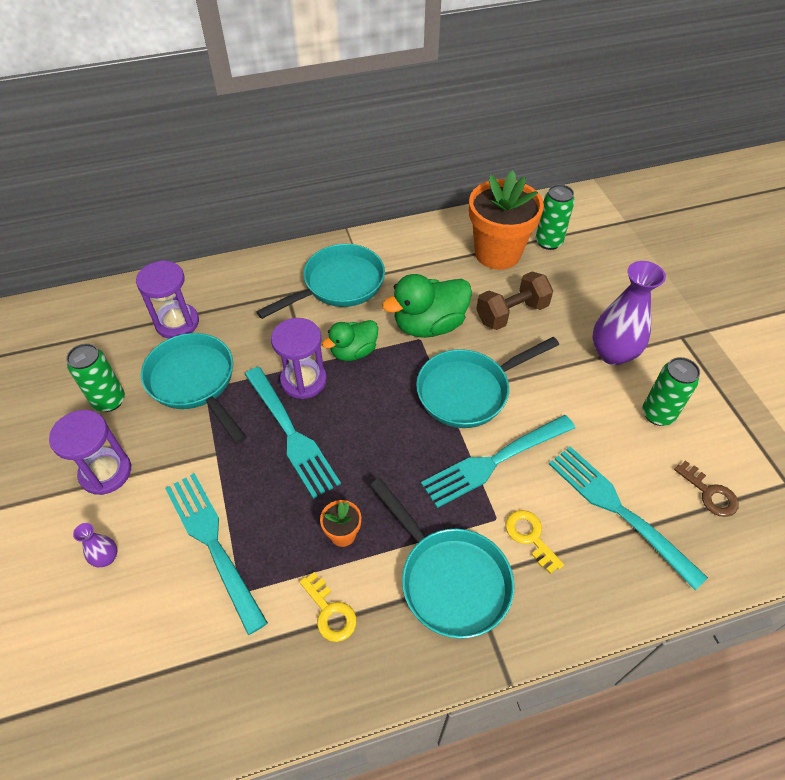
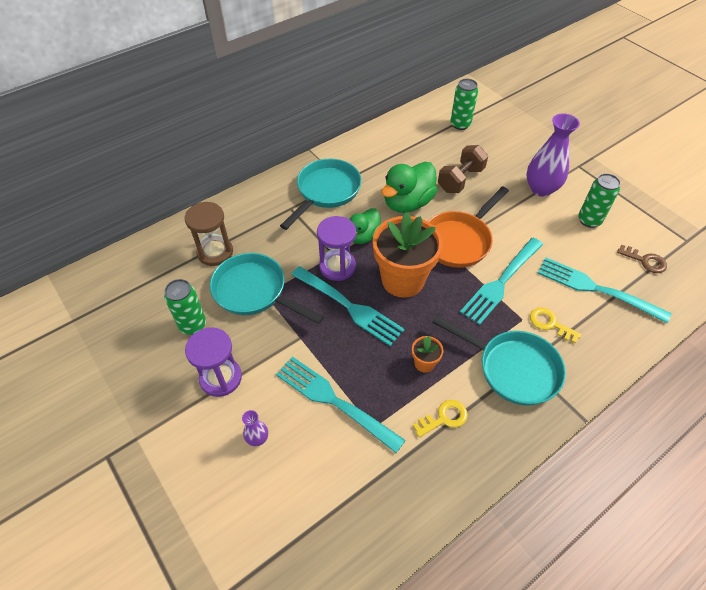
camera: 20 degrees left, 0 degrees up
purple hourglass [136,260,199,339] -> brown hourglass [185,202,233,266]
yellow key [300,572,357,642] -> yellow key turned 60 degrees counterclockwise [413,400,468,437]
turquoise pan [416,337,559,428] -> orange pan [428,186,509,268]
orange flower pot [469,171,544,270] -> orange flower pot moved to [373,212,443,298]

